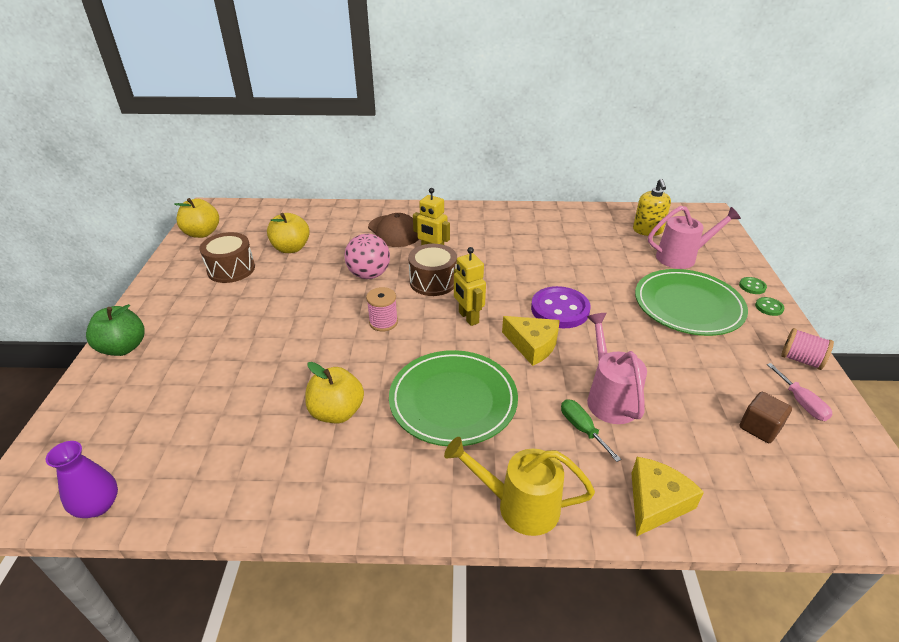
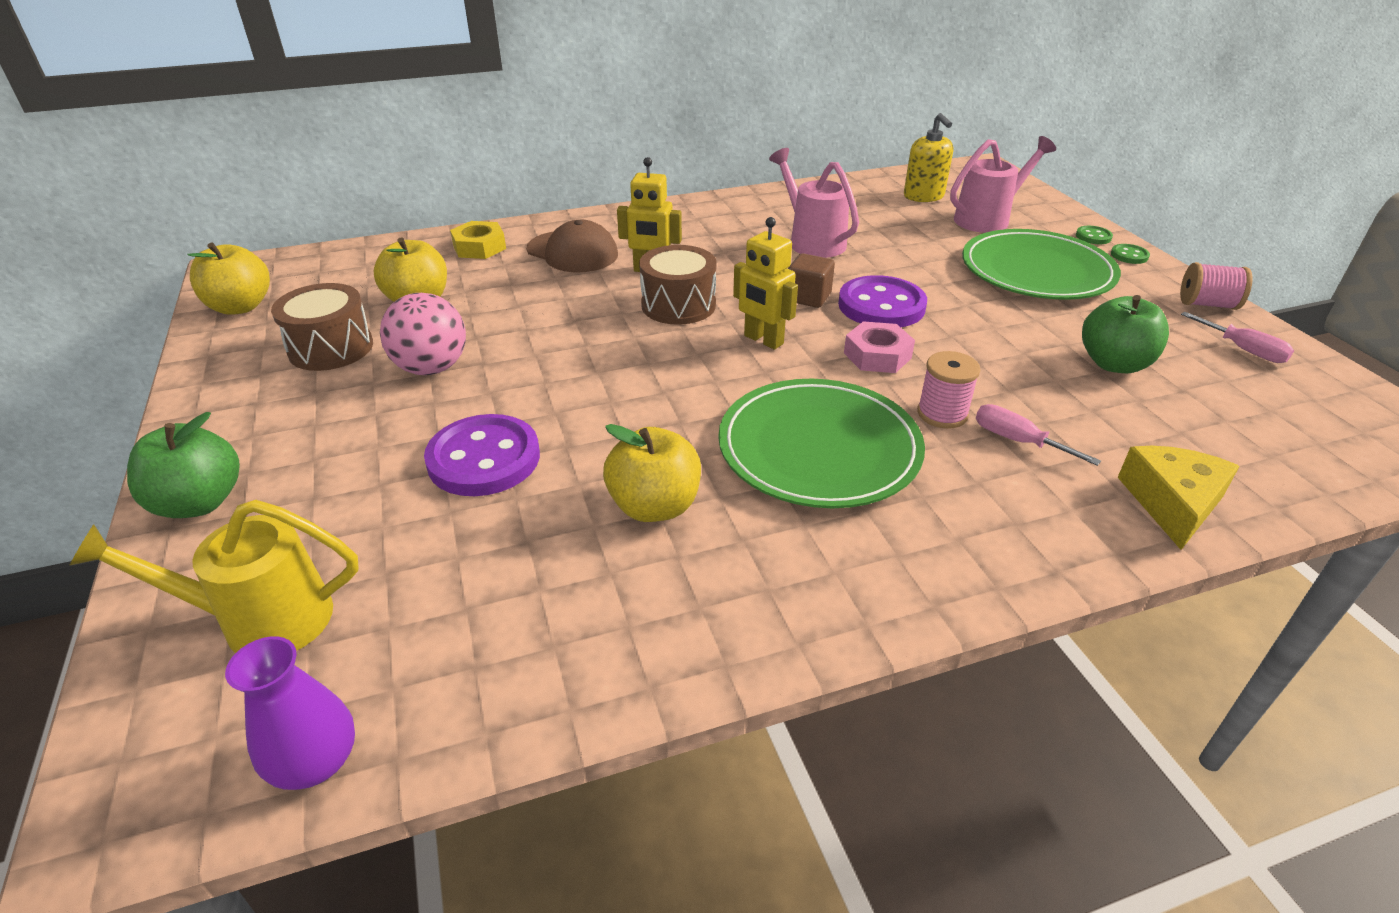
camera: 20 degrees left, 0 degrees up
pink ball [344,234,390,279] -> pink ball moved to [380,293,466,375]
pink spool [366,287,398,331] -> pink spool moved to [917,351,981,429]
yellow watering can [444,437,595,536] -> yellow watering can moved to [69,500,359,653]
yellow cheese [502,316,560,366] -> pink nut [844,321,915,373]
green screwdriver [561,399,621,462] -> pink screwdriver [976,404,1101,466]
pink watering can [587,313,647,424] -> pink watering can moved to [769,148,859,258]
brown cube [740,392,792,443] -> brown cube moved to [788,253,835,308]
none -> purple button [424,414,540,496]
none -> yellow nut [450,221,506,259]
none -> green apple [1082,295,1169,373]

